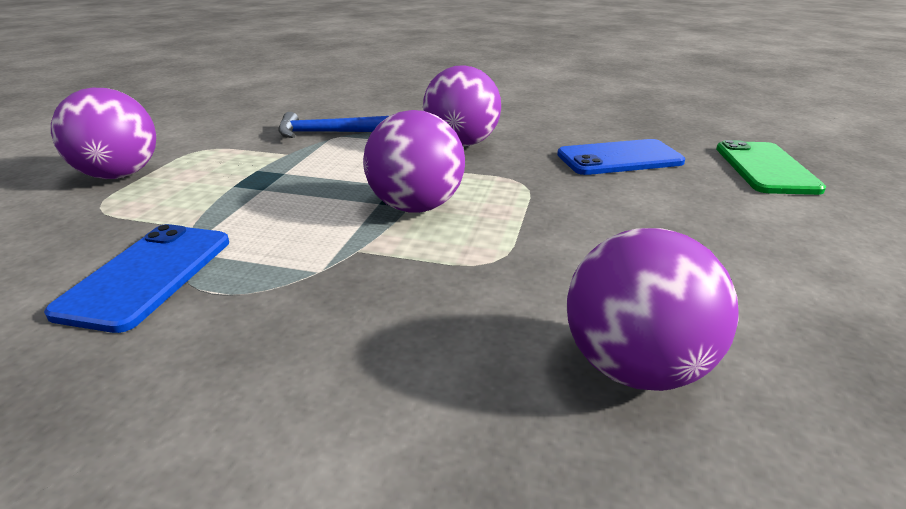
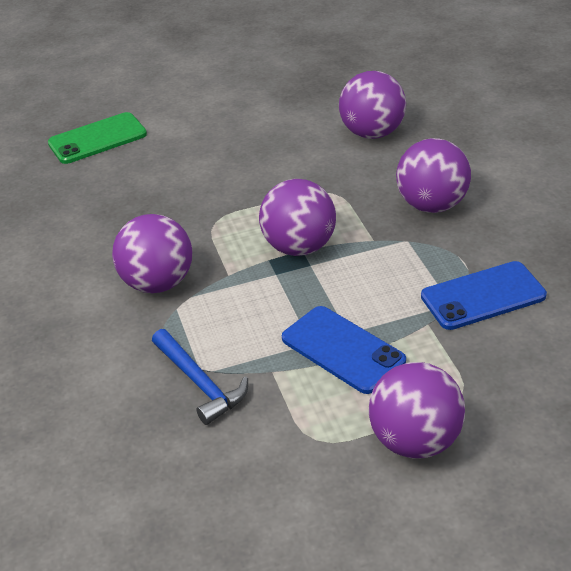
camera: 120 degrees left, 10 degrees up
blue phone [557,139,685,175] -> blue phone moved to [282,306,406,394]
none -> purple ball [396,138,471,213]

